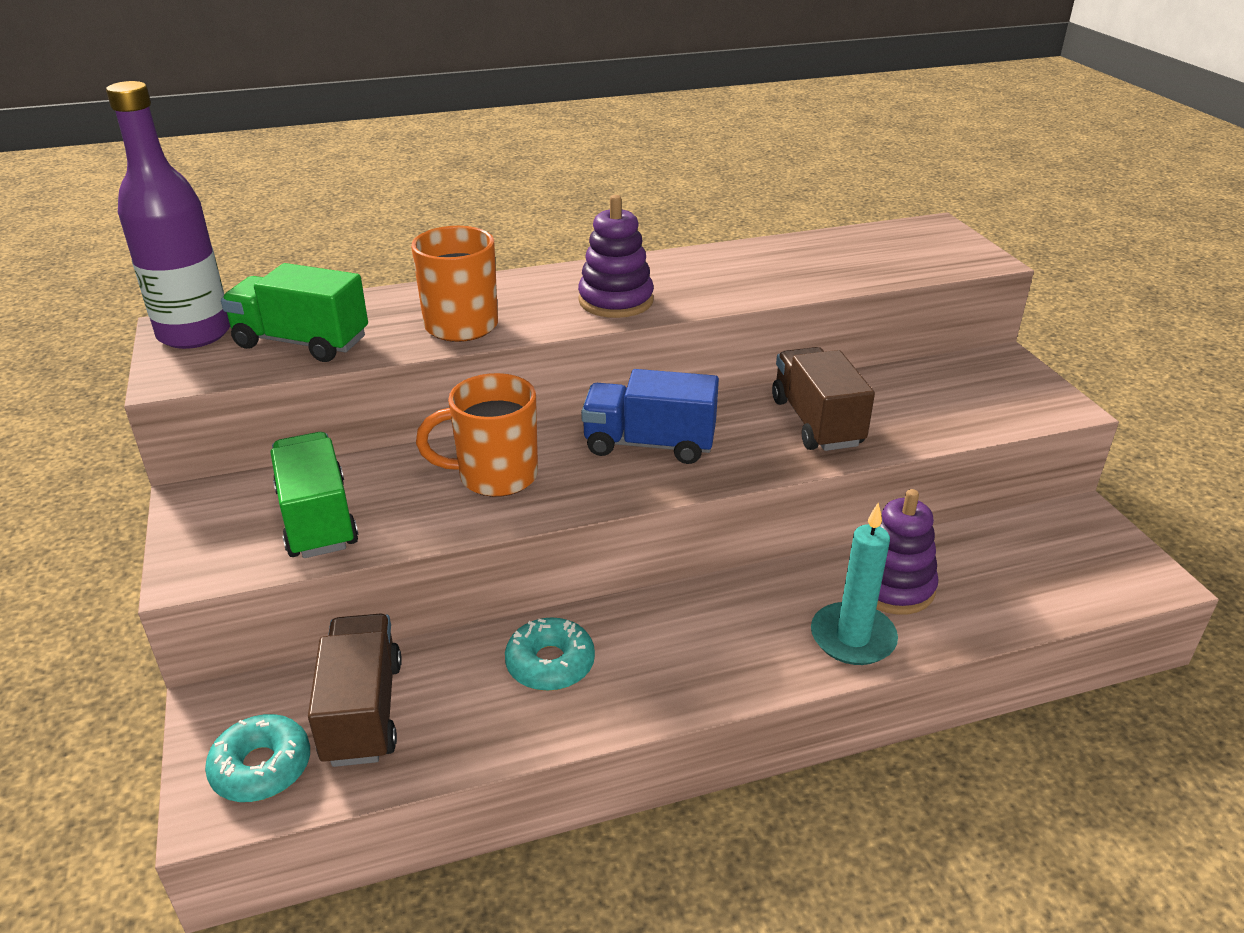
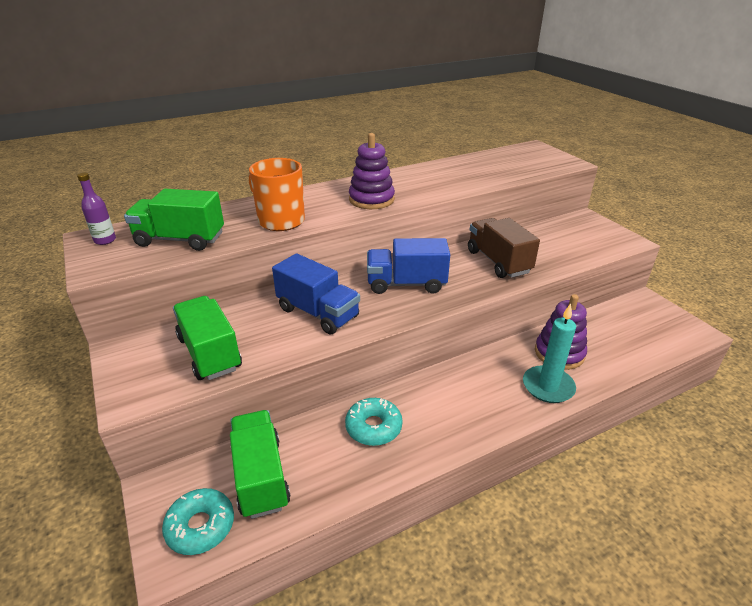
camera: 10 degrees left, 0 degrees up
purple bottle [106,81,230,349] -> purple bottle [77,173,116,245], size x0.44
brown truck [308,613,402,767] -> green truck [230,410,291,519]
orange mug [416,373,538,497] -> blue truck [272,253,360,334]

